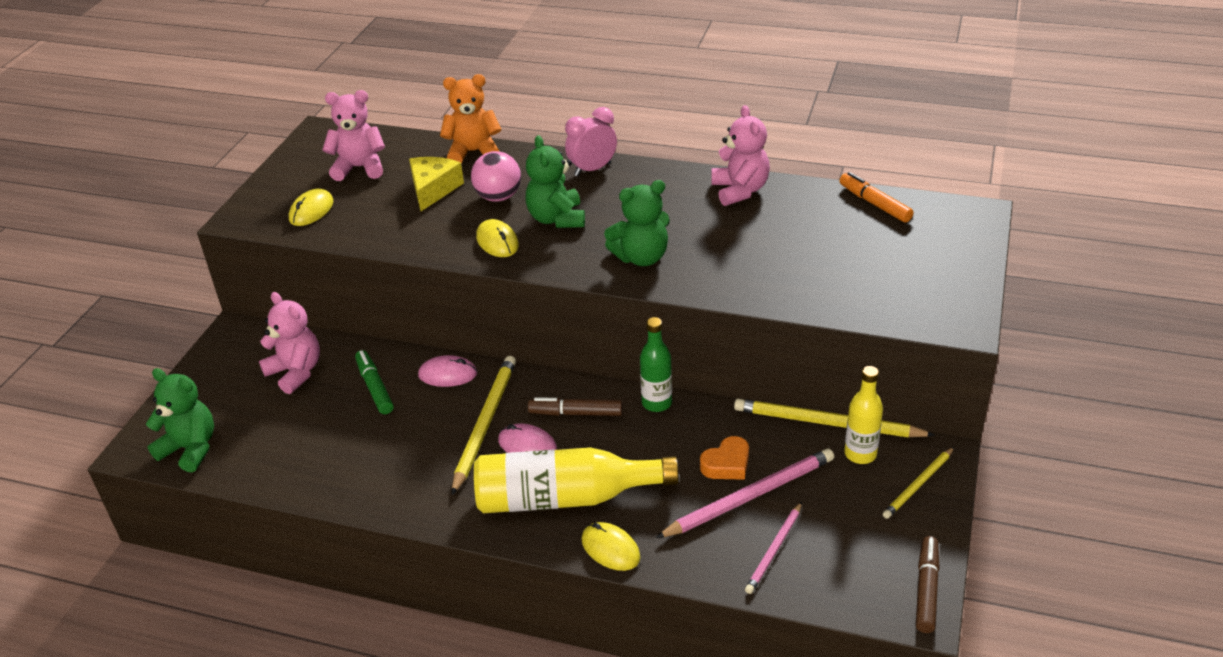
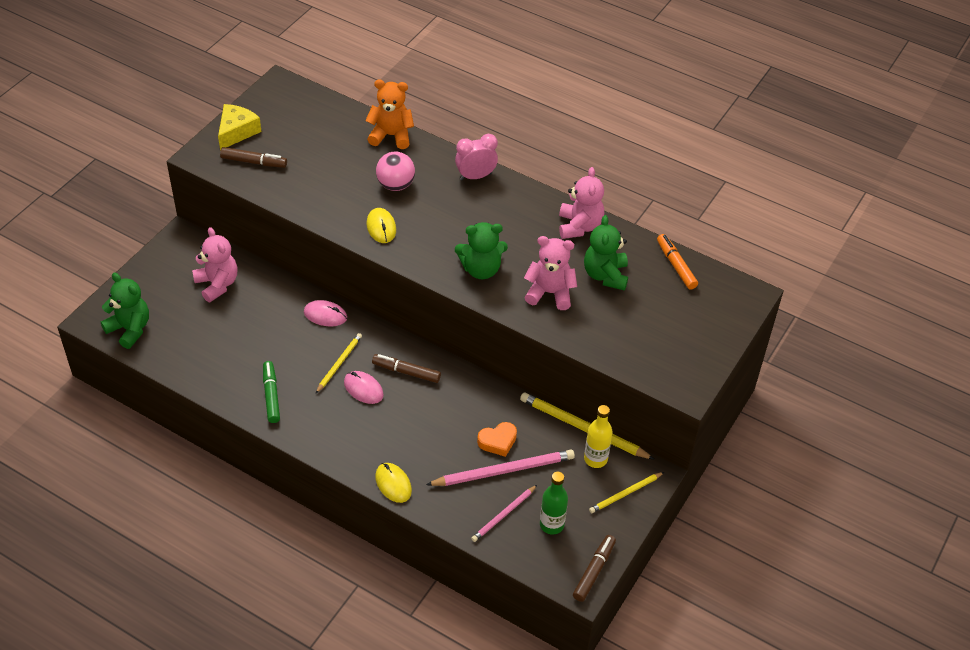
camera: 10 degrees right, 10 degrees up
yellow mouse [289,189,333,226] -> brown marker [220,147,287,168]
pink teddy bear [323,90,385,181] -> pink teddy bear moved to [524,236,577,310]
green marker [355,350,394,414] -> green marker moved to [263,361,280,423]
yellow cheese [409,157,464,211] -> yellow cheese moved to [218,104,261,150]
yellow pencil [452,356,516,495] -> yellow pencil [316,333,362,393], size x0.59
yellow bottle [474,447,679,513] -> none
green teddy bear [526,135,585,228] -> green teddy bear moved to [584,215,628,291]
green bottle [640,317,672,412] -> green bottle moved to [540,472,568,535]

